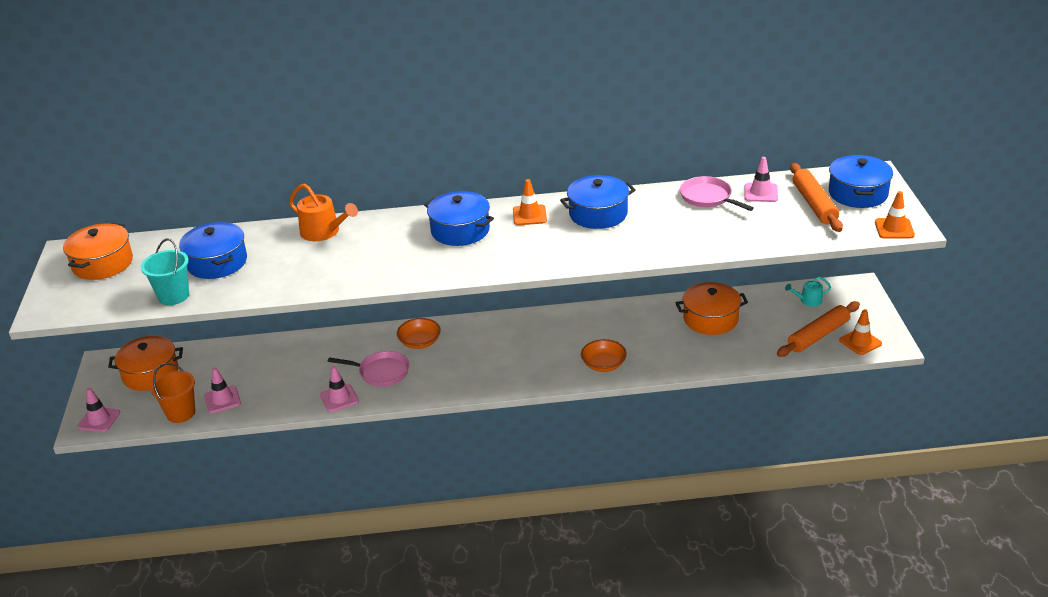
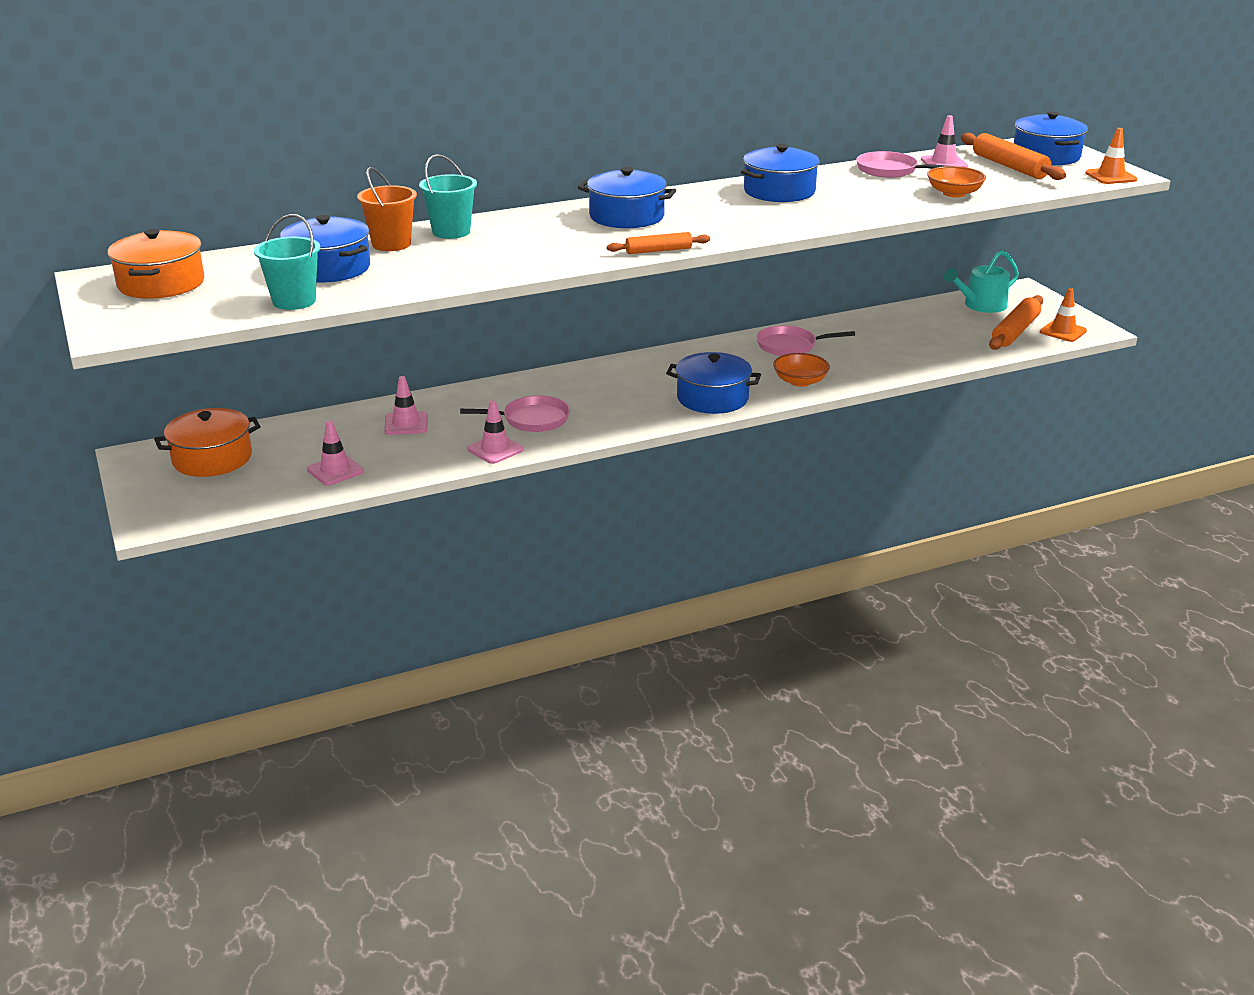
camera: 20 degrees left, 5 degrees down
pink traffic cone [78,387,120,432] -> pink traffic cone moved to [384,376,428,435]
orange bucket [151,363,195,423] -> orange bucket moved to [357,167,417,251]
orange watering can [289,184,358,241] -> turquoise bucket [419,154,477,239]
orange bowl [397,318,441,349] -> orange bowl moved to [927,166,986,197]
orange traffic cone [513,179,547,225] -> none
orange pot [676,282,748,335] -> none
turquoise watering can [785,276,831,307] -> turquoise watering can [944,250,1019,313], size x1.70
none -> orange rolling pin [607,232,710,254]
none -> blue pot [666,352,761,414]
none -> pink pan [756,326,855,356]

